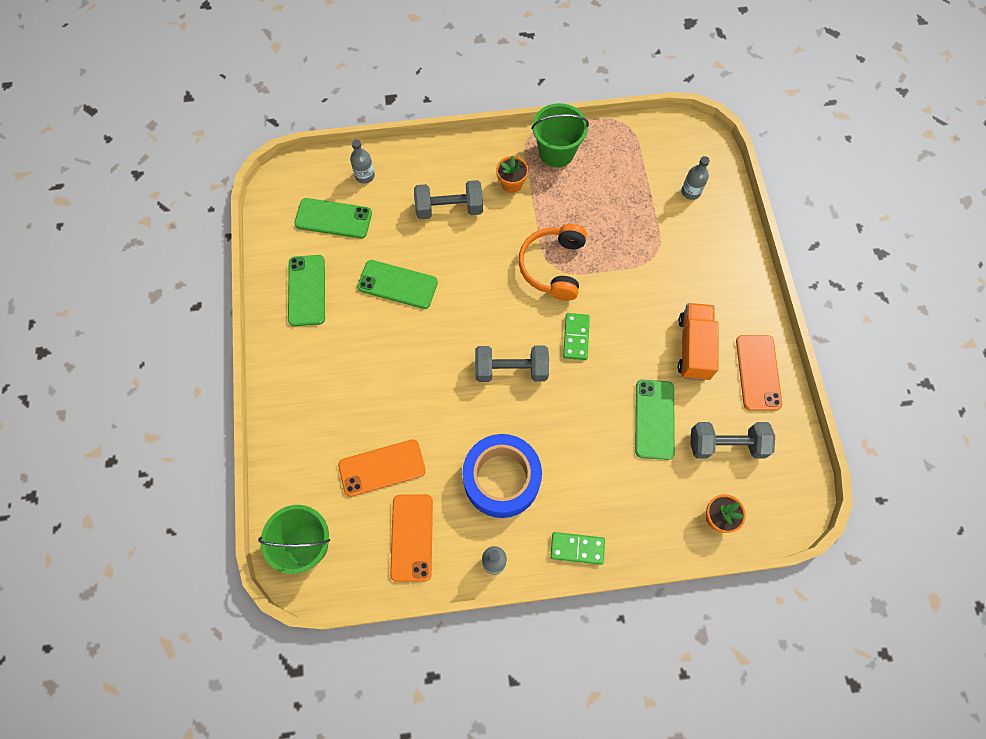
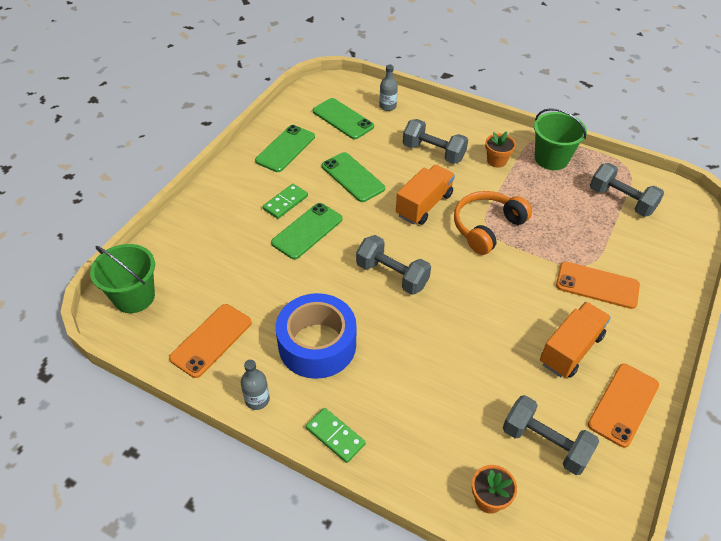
camera: 35 degrees right, 20 degrees down
orange phone [338,439,426,497] -> orange phone moved to [556,262,640,309]
green domino [563,313,590,360] -> green domino moved to [263,184,308,219]
green phone [635,380,675,460] -> green phone moved to [271,203,342,259]
grey bottle [681,156,710,200] -> none
none -> orange truck [396,165,455,225]
none -> grey dumbbell [590,163,664,217]

